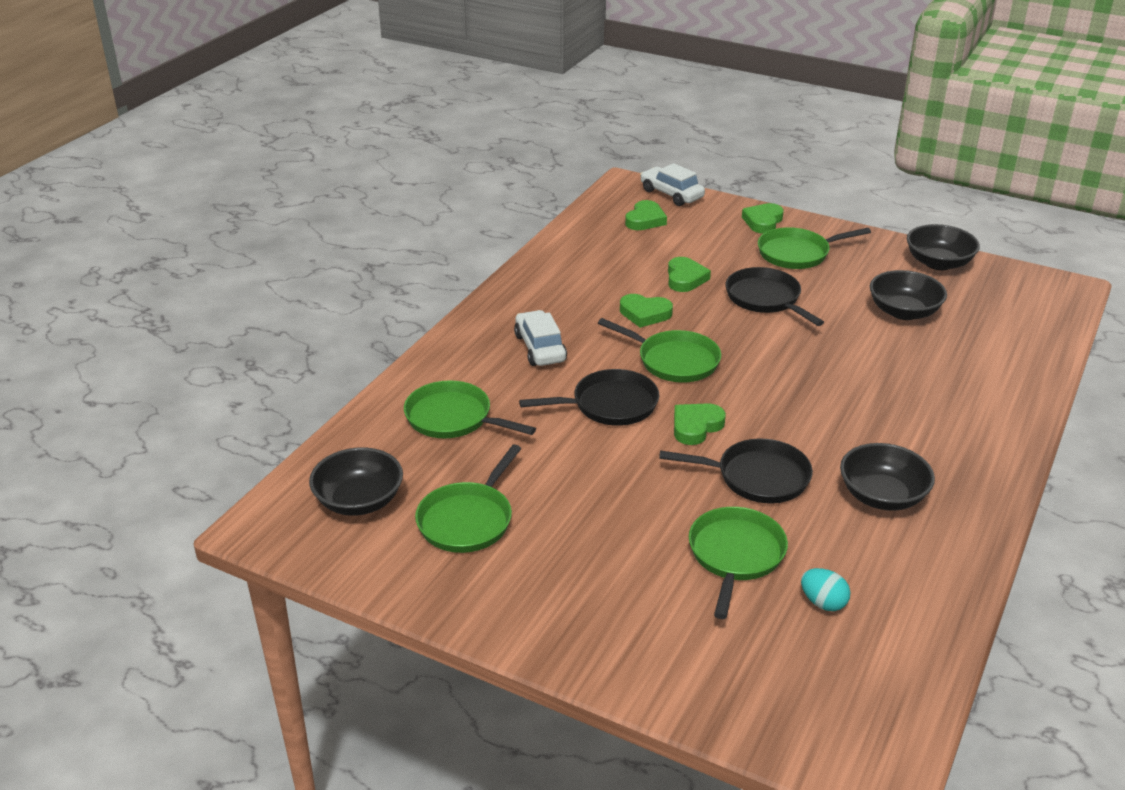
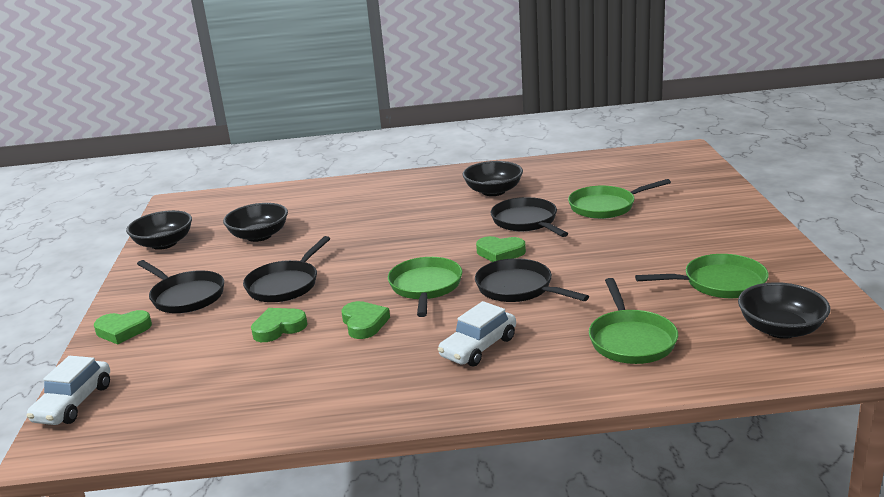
camera: 120 degrees left, 10 degrees down
green heart [625,200,667,230] -> none
green pan [758,227,871,269] -> black pan [137,260,224,313]
turquoise egg [801,568,851,611] -> none

